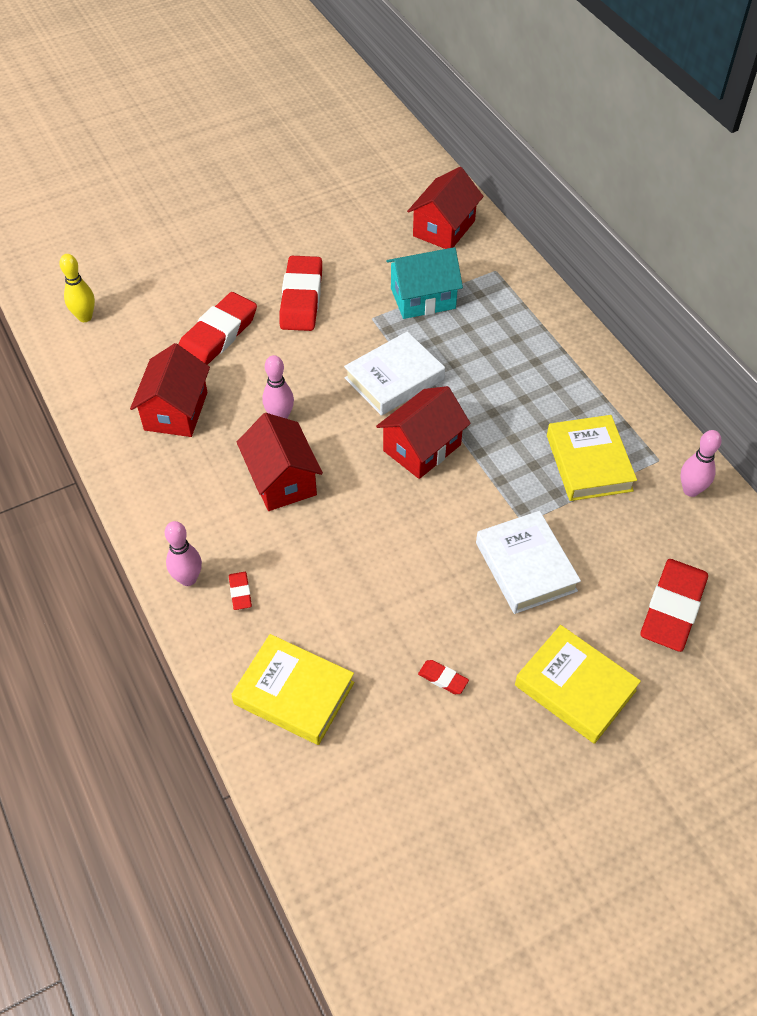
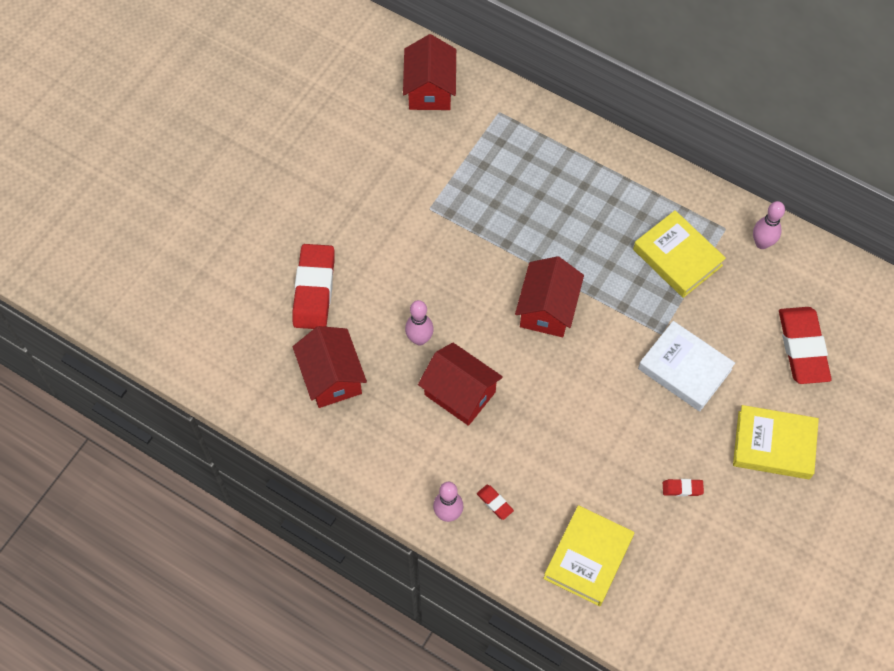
camera: 30 degrees left, 10 degrees up
yellow bowling pin [59,254,95,322] -> none
yellow book [231,634,354,745] -> yellow book turned 60 degrees counterclockwise [543,505,634,606]
red eraser [279,256,322,331] -> none
white book [344,332,445,416] -> none
turquoise house [387,247,463,319] -> none

